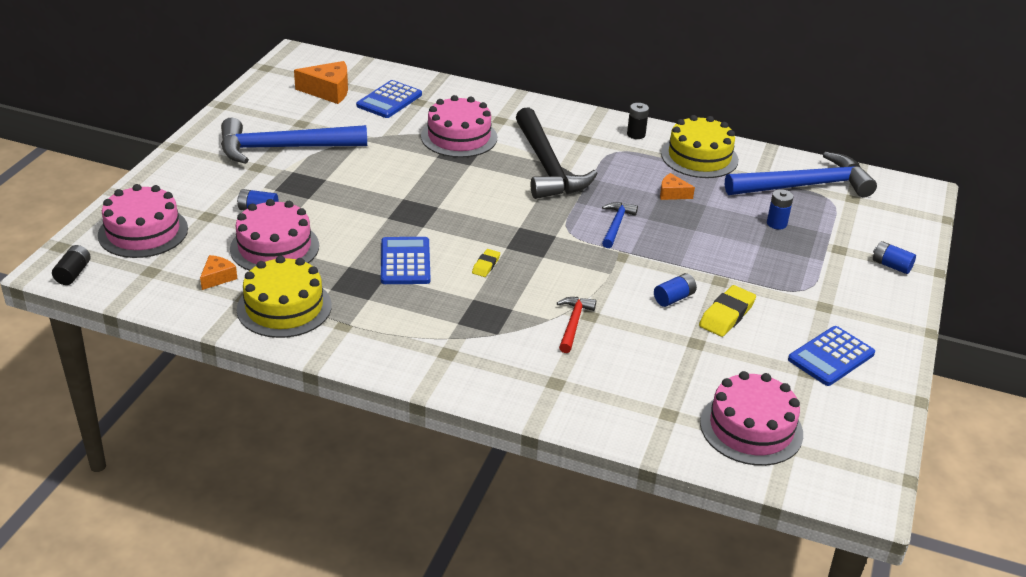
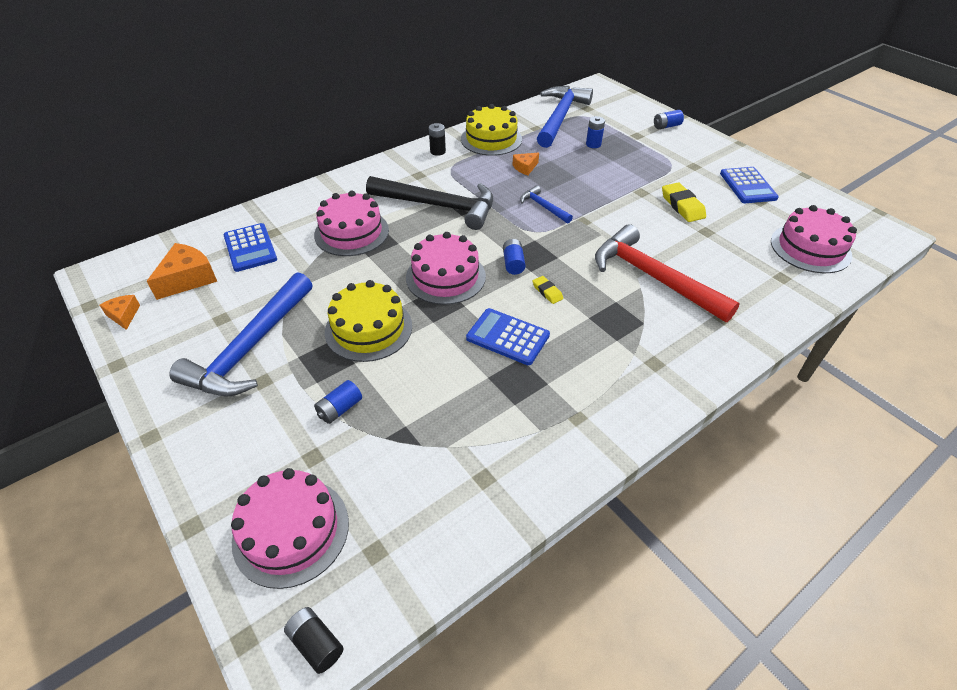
camera: 55 degrees left, 10 degrees up
orange cheese [200,255,237,290] -> orange cheese moved to [100,295,140,330]
pink cake [230,199,319,271] -> pink cake moved to [406,232,486,305]
yellow cake [237,256,332,338] -> yellow cake moved to [325,280,412,362]
red hammer [557,297,596,353] -> red hammer [595,224,740,322], size x2.13
blue battery [654,273,697,307] -> blue battery moved to [503,239,526,275]

